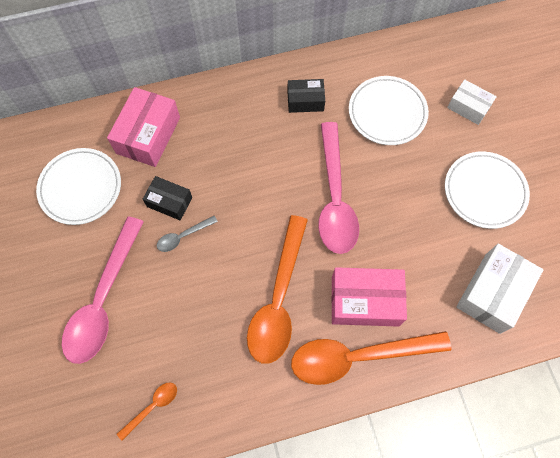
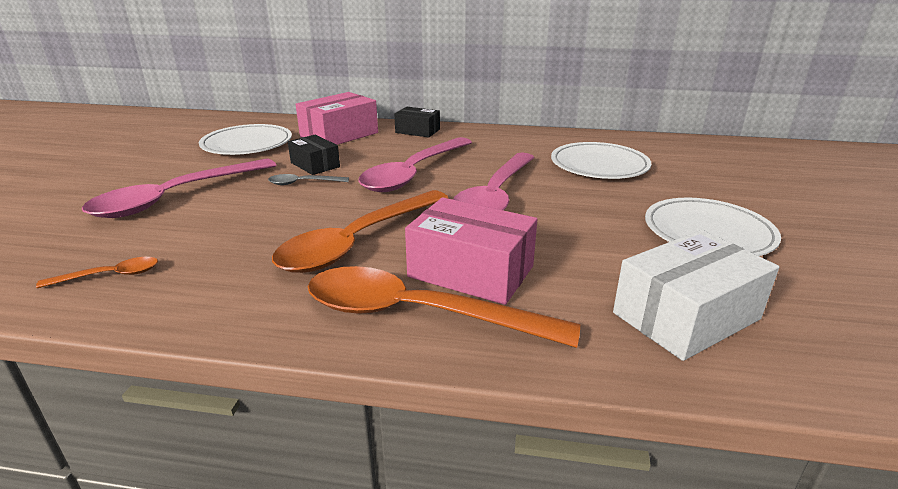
camera: 25 degrees right, 40 degrees down
black box [287,79,325,113] -> black box moved to [394,107,440,138]
white box [447,79,497,125] -> none
none -> pink spoon [358,137,472,192]

